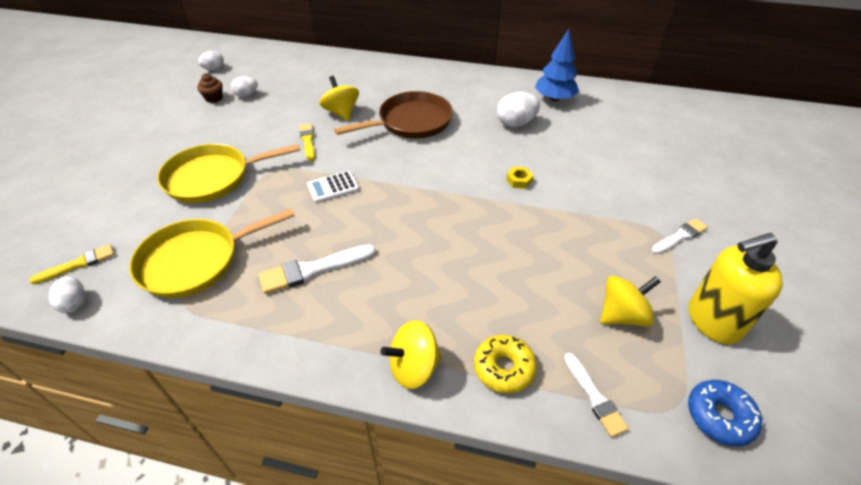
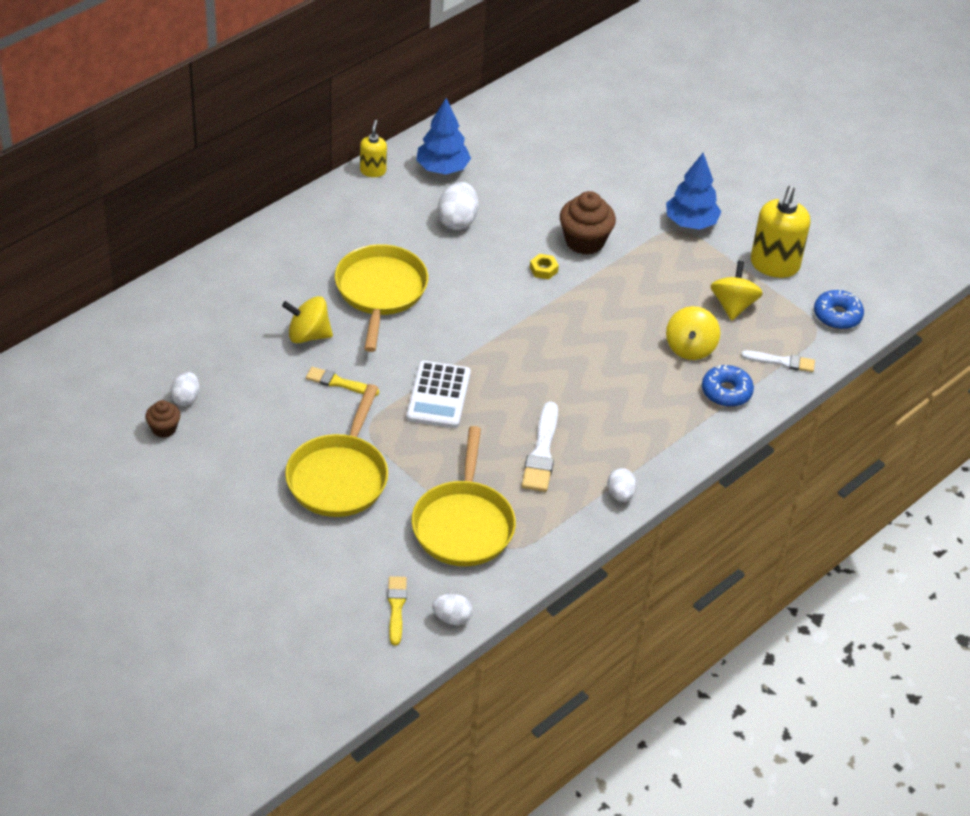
camera: 60 degrees left, 0 degrees up
white egg [198,51,224,70] -> white egg moved to [607,468,636,502]
white calculator [307,171,359,203] -> white calculator [406,361,471,428], size x1.51
brown pan [334,91,453,139] -> yellow pan [335,244,428,352]
yellow spinning top [380,320,442,389] -> yellow spinning top moved to [666,306,720,360]
yellow donut [474,335,537,393] -> blue donut [702,365,754,407]
white brush [651,218,708,254] -> blue tree [666,153,721,230]
none -> yellow soap dispenser [360,120,387,177]
none -> brown cupcake [560,191,616,255]

